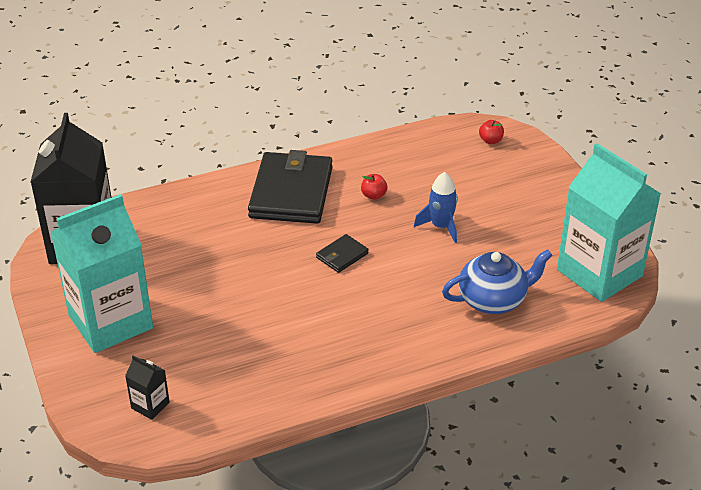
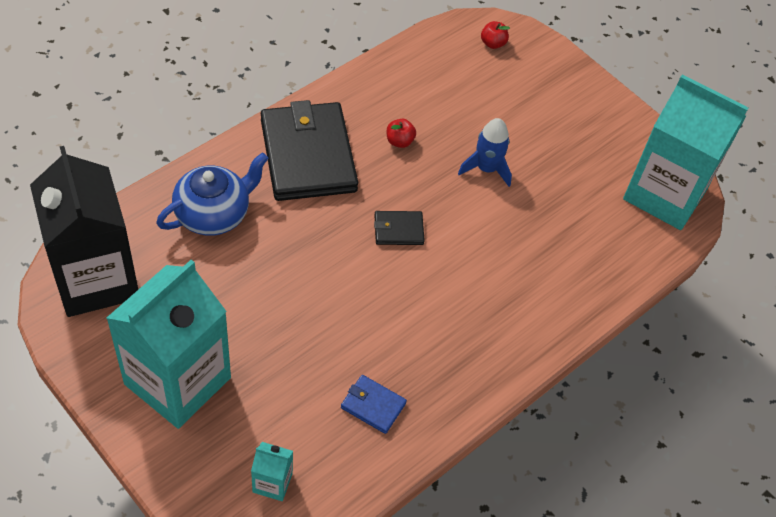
camera: 25 degrees left, 15 degrees up
black carton [125,355,170,420] -> turquoise carton [251,442,293,501]
black wallet [316,234,369,273] -> black wallet turned 60 degrees clockwise [374,211,425,245]
blue teapot [442,249,553,314] -> blue teapot moved to [156,153,269,236]
none -> blue wallet [341,375,407,434]

